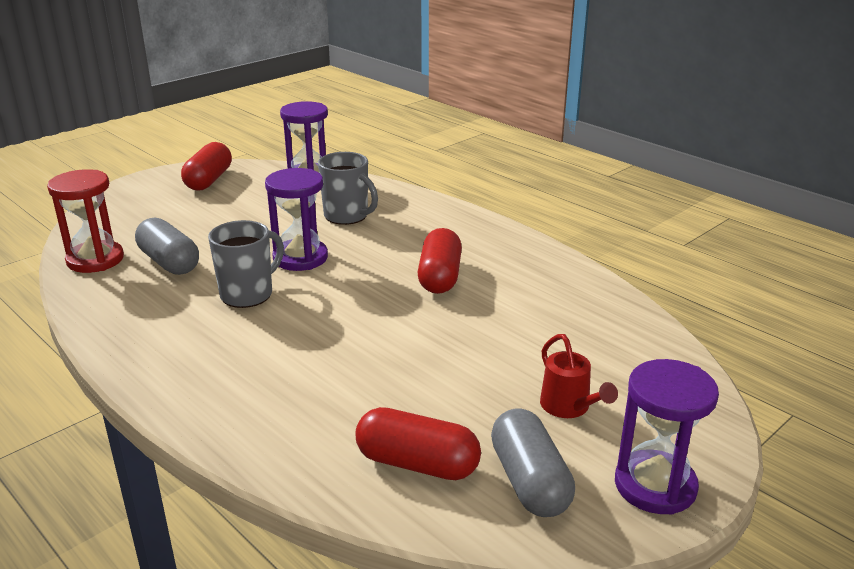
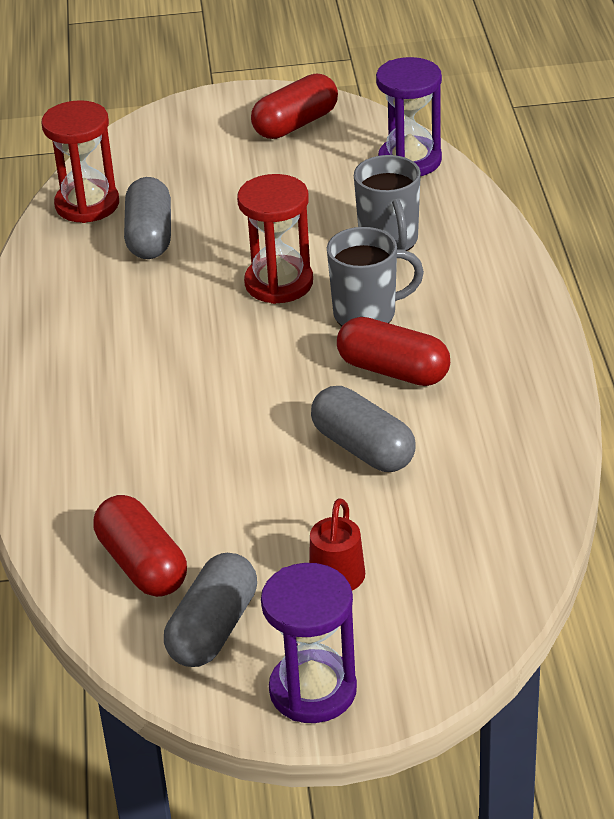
camera: 40 degrees right, 10 degrees up
grey mug [208,220,284,308] -> grey mug moved to [327,227,424,326]
purple hourglass [265,168,328,271] -> red hourglass [237,174,313,304]
red capsule [418,228,462,294] -> red capsule turned 75 degrees clockwise [337,317,450,386]
none -> grey capsule [311,386,416,472]

